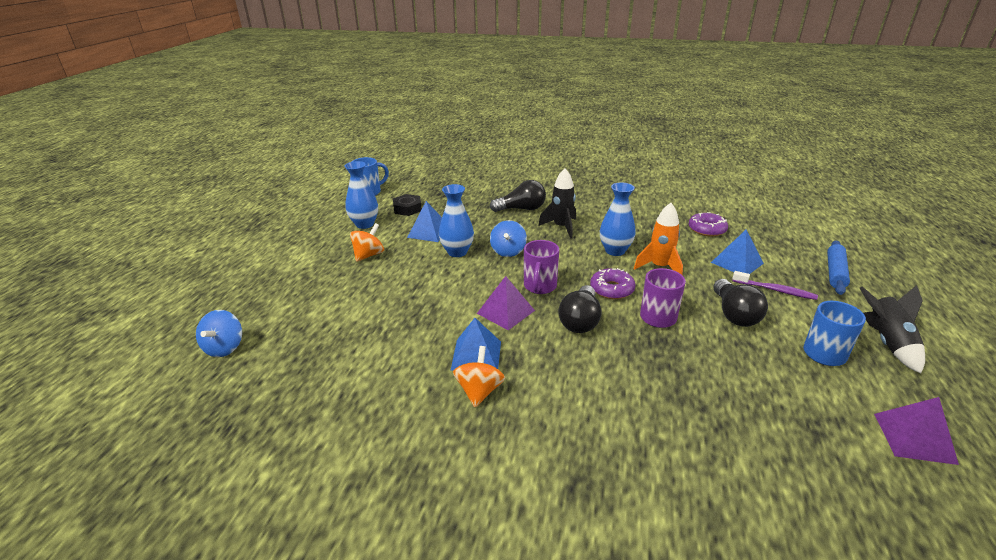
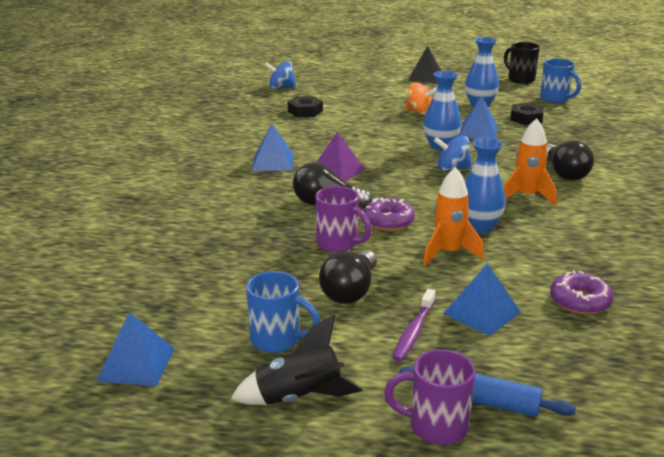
camera: 85 degrees right, 5 degrees down
orange spinning top [453,346,505,407] -> none
purple mug [524,240,559,294] -> purple mug moved to [384,349,476,445]
black rocket [538,168,576,239] -> orange rocket [503,118,557,206]
black light bulb [713,279,768,327] -> black light bulb turned 60 degrees counterclockwise [319,250,377,304]
purple pyramid [874,397,959,465] -> blue pyramid [96,312,175,386]
none -> black nut [288,96,323,117]
none -> black pyramid [409,46,441,83]
none -> black mug [504,42,540,84]

